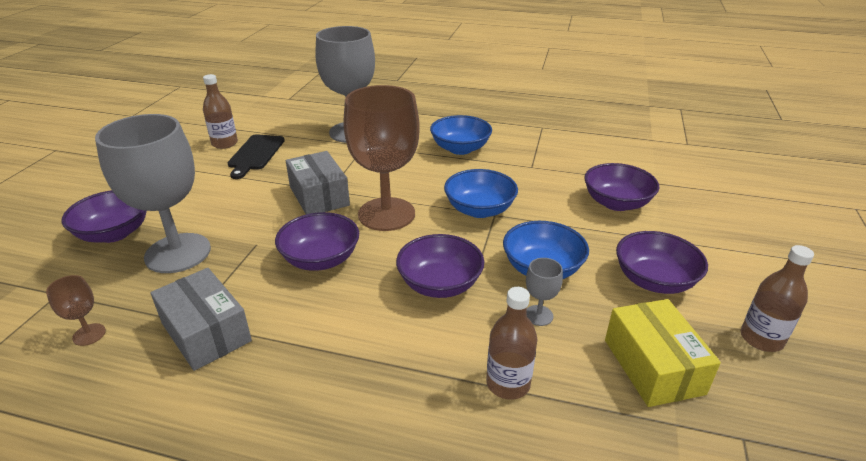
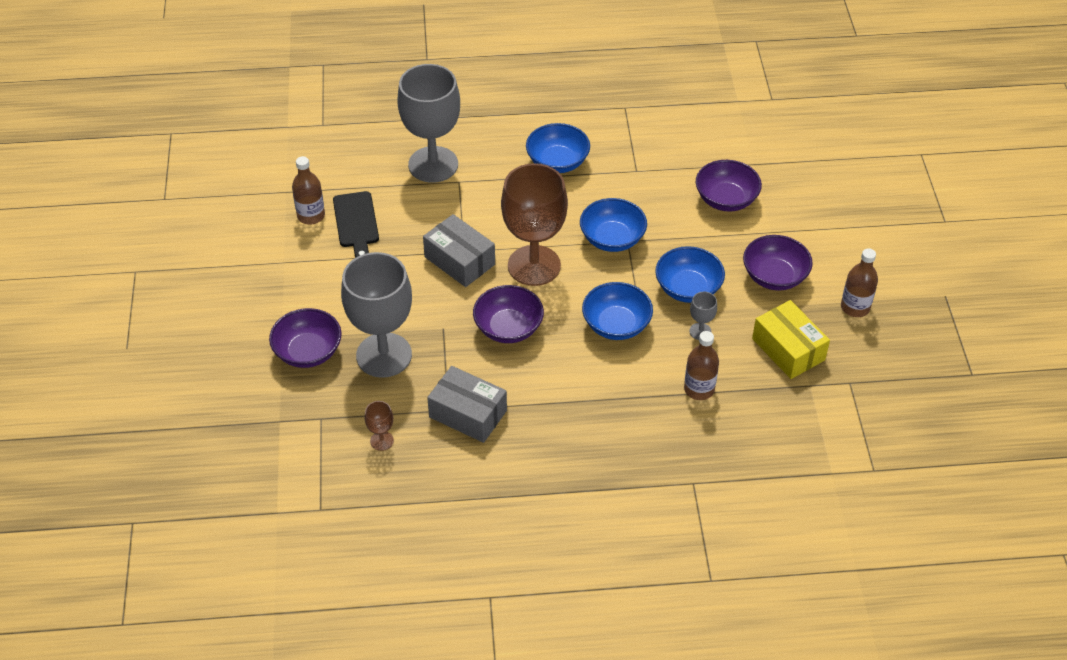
camera: 20 degrees left, 15 degrees up
purple bowl [396,234,484,298] -> blue bowl [582,282,653,340]

